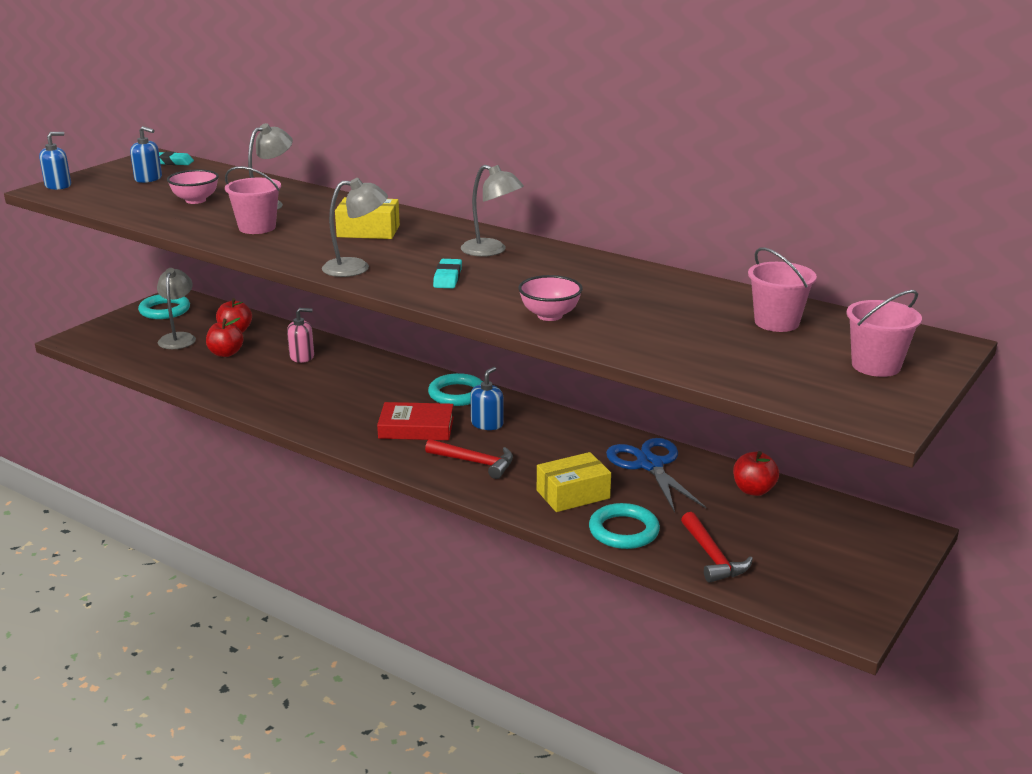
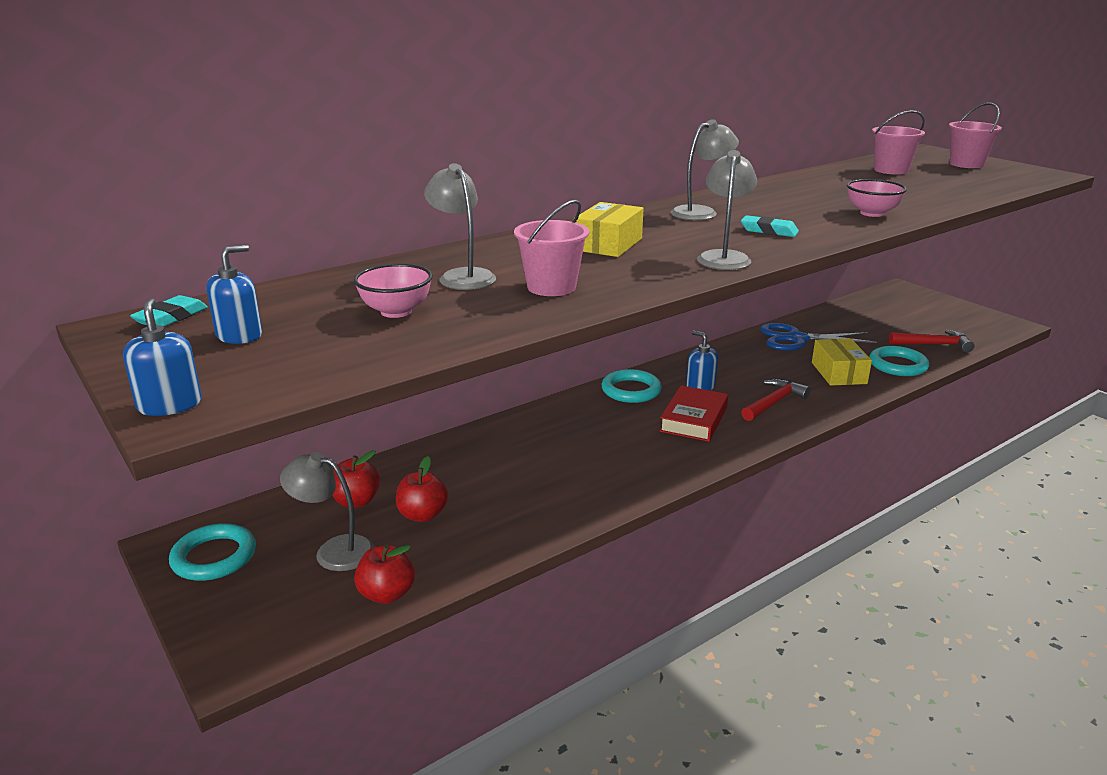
camera: 70 degrees left, 0 degrees up
pink soap dispenser [287,308,314,363] -> none
red apple [733,451,779,496] -> red apple moved to [354,544,415,604]

